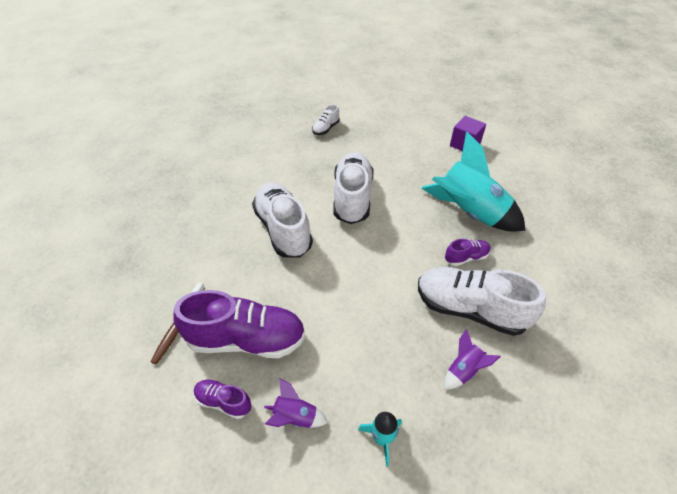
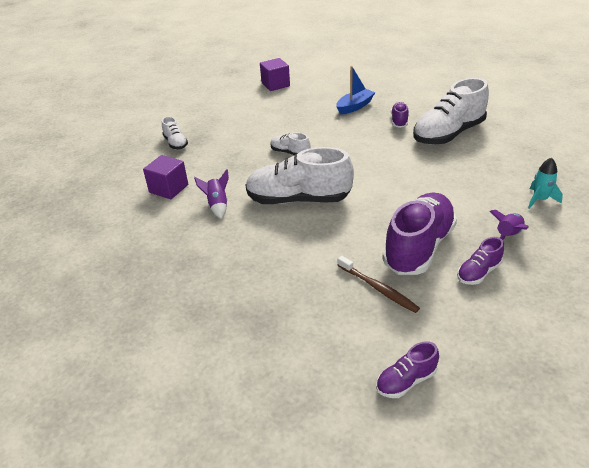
camera: 60 degrees left, 10 degrees down
white shoe [333,152,374,224] -> white shoe [270,132,310,155], size x0.47
turquoise rocket [421,132,526,232] -> blue boat [336,66,375,114]
purple rocket [444,329,501,390] -> purple rocket moved to [194,169,229,219]
none -> purple cube [143,155,188,199]
none -> purple shoe [376,341,439,398]

